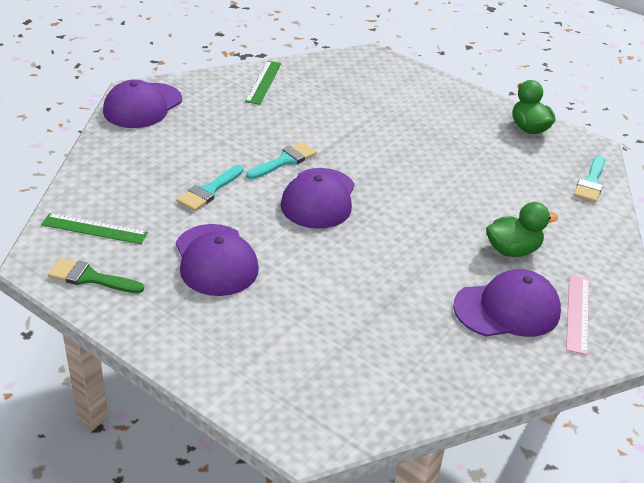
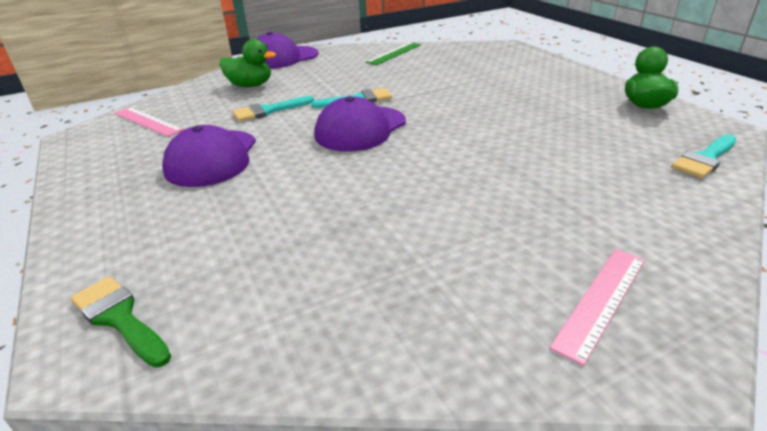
camera: 30 degrees right, 5 degrees down
green ruler [41,213,148,244] -> pink ruler [114,107,184,137]
green brush [48,258,144,293] -> green brush moved to [71,276,172,368]
purple cap [453,269,561,337] -> none
green duck [486,202,558,257] -> green duck moved to [219,39,276,87]

